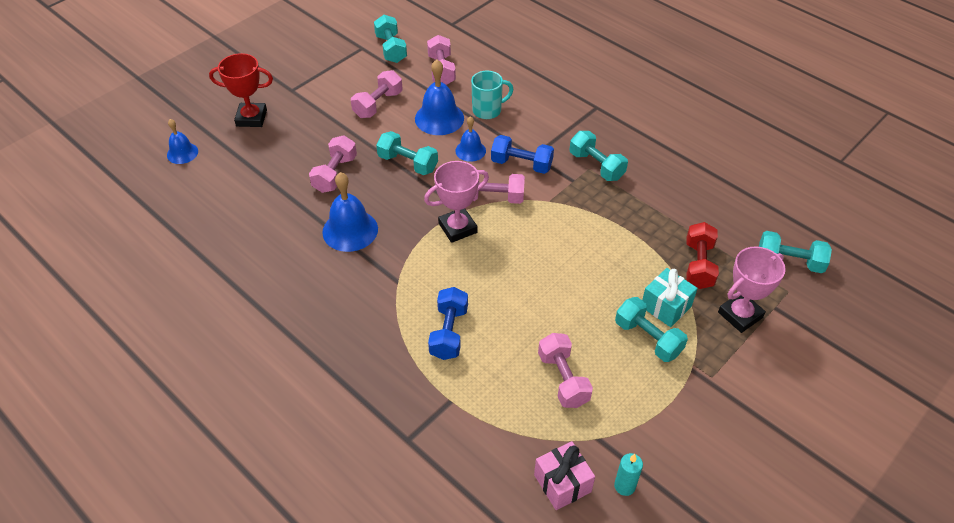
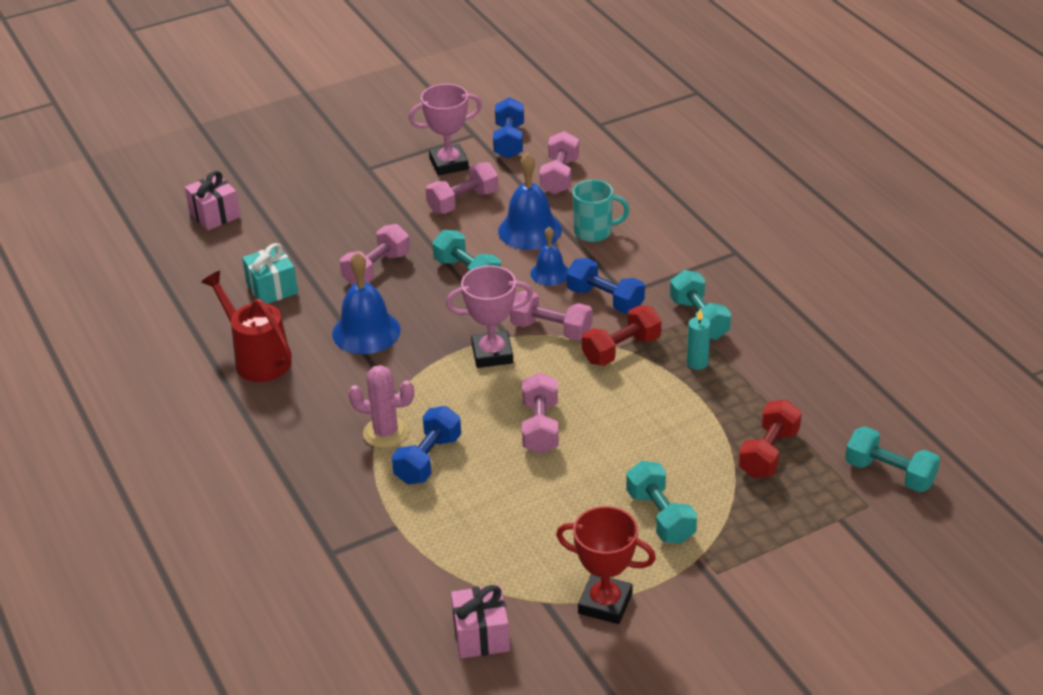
camera: 20 degrees right, 10 degrees down
blue bell [167,119,198,164] -> pink gift [185,171,241,231]
red trophy [209,53,273,127] -> red trophy moved to [556,506,656,624]
turquoise dumbbell [374,15,407,63] -> blue dumbbell [493,97,524,159]
pink dumbbell [538,333,593,408] -> pink dumbbell moved to [522,372,559,454]
turquoise candle [614,453,643,496] -> turquoise candle moved to [687,308,711,370]
turquoise gift [642,268,698,327] -> turquoise gift moved to [242,243,298,304]
pink trophy [718,247,786,333] -> pink trophy moved to [409,84,482,176]
none -> red watering can [201,271,292,382]
none -> pink cactus [348,365,414,448]
none -> red dumbbell [582,305,661,366]

